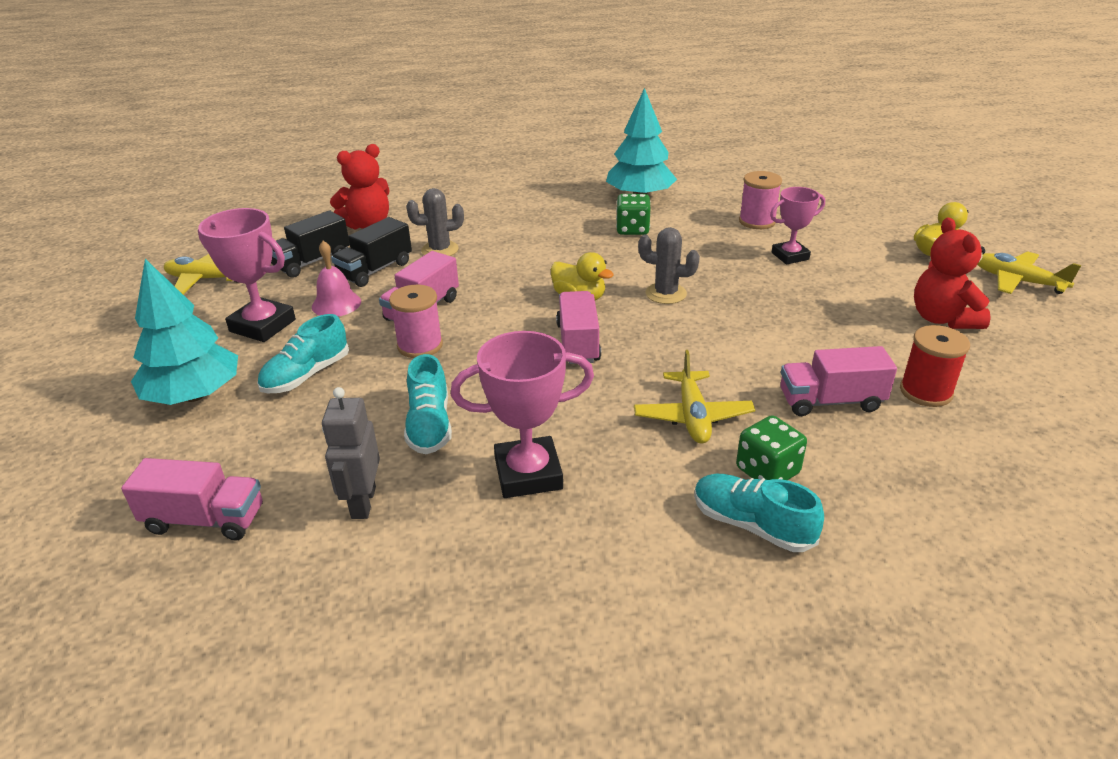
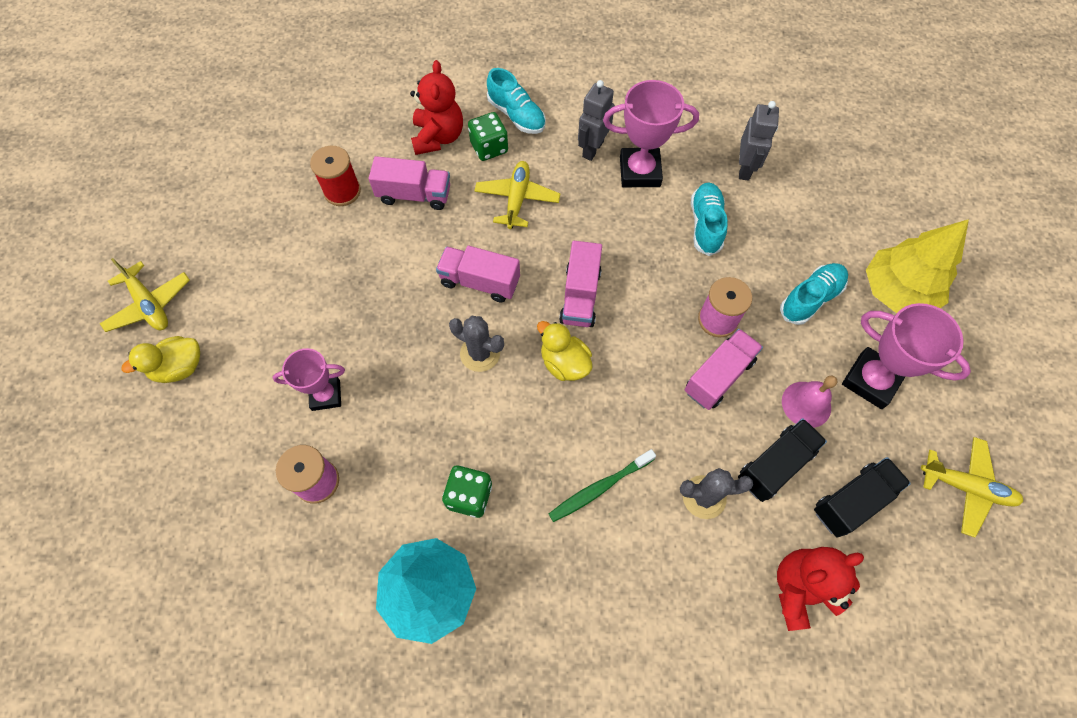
camera: 170 degrees left, 30 degrees up
pink truck [121,458,263,540] -> pink truck moved to [436,246,520,302]
turquoise tree [131,259,238,405] -> yellow tree [866,219,969,313]
red teddy bear [914,217,991,329] -> red teddy bear moved to [410,60,463,155]
none -> green toothbrush [549,449,656,522]
none -> grey robot [578,80,615,161]

